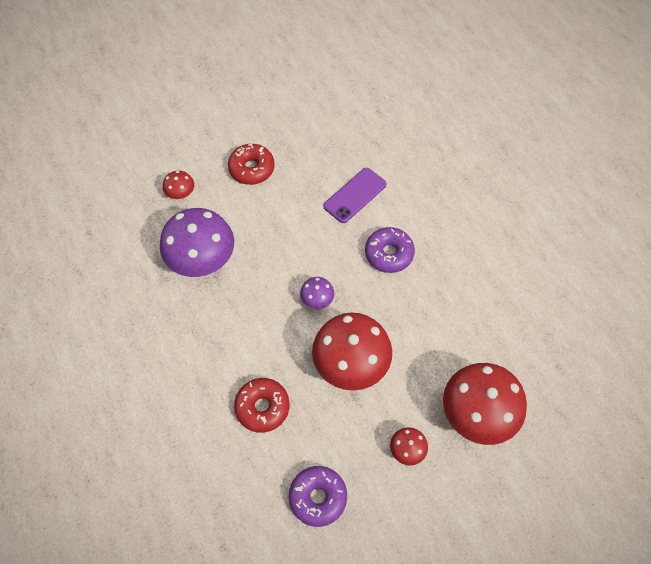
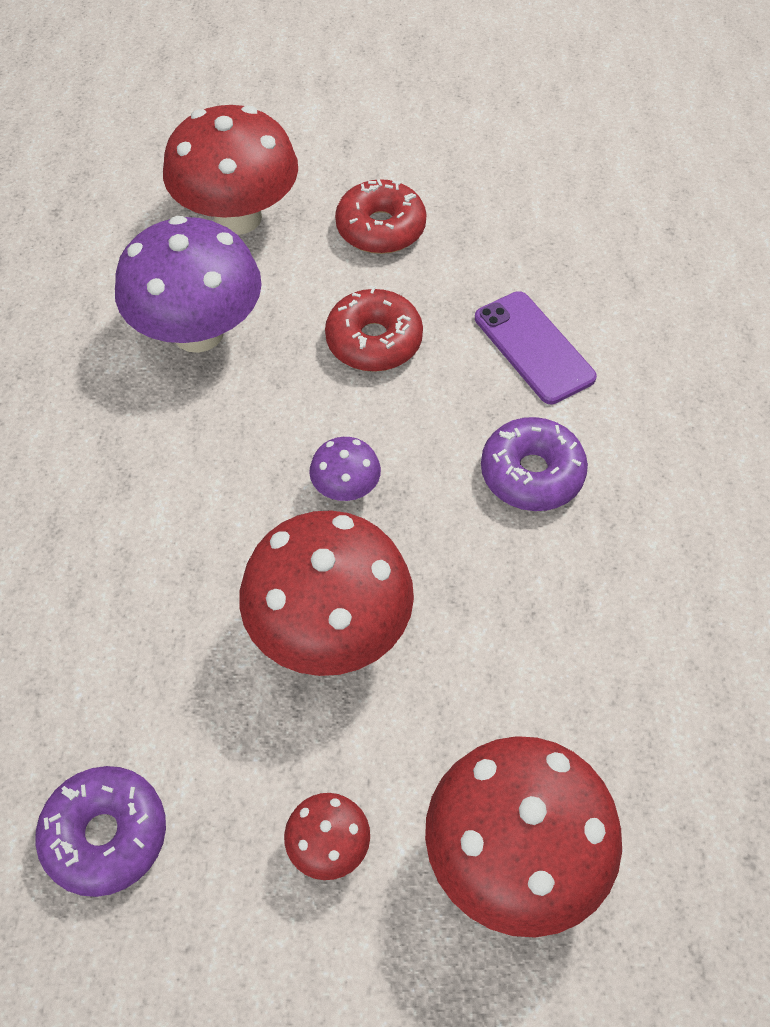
camera: 30 degrees right, 5 degrees down
red mushroom [163,171,194,199] -> red mushroom [163,105,298,235], size x2.18
red donut [234,378,290,433] -> red donut moved to [325,287,423,372]
purple phone [323,168,387,223] -> purple phone turned 75 degrees clockwise [475,291,597,404]

